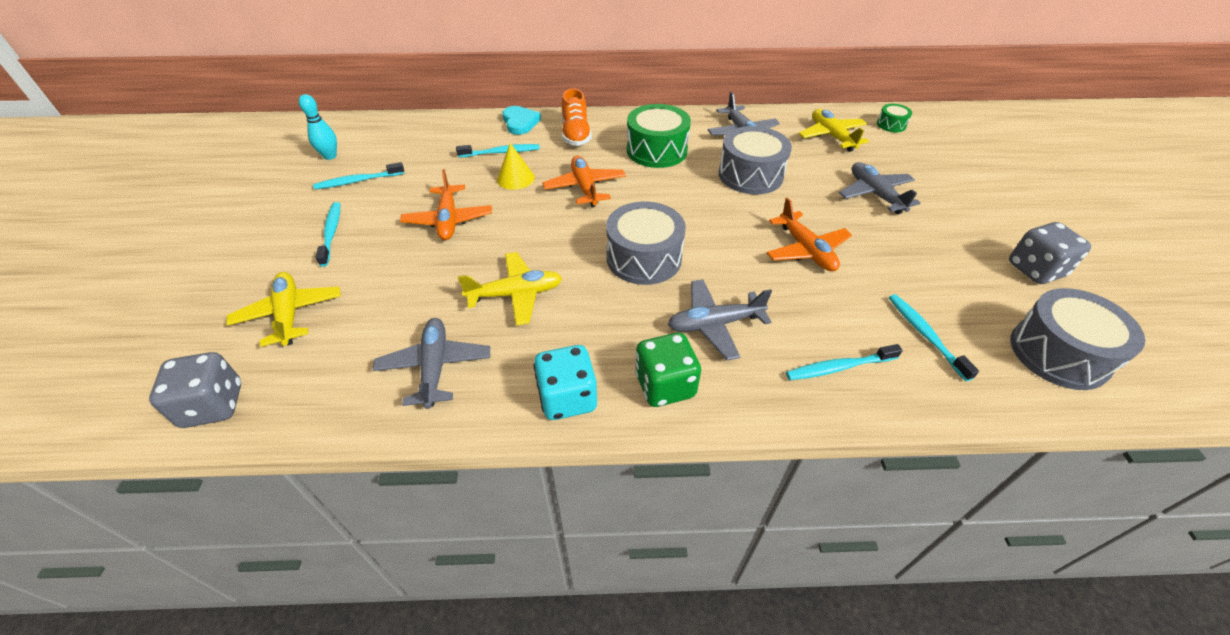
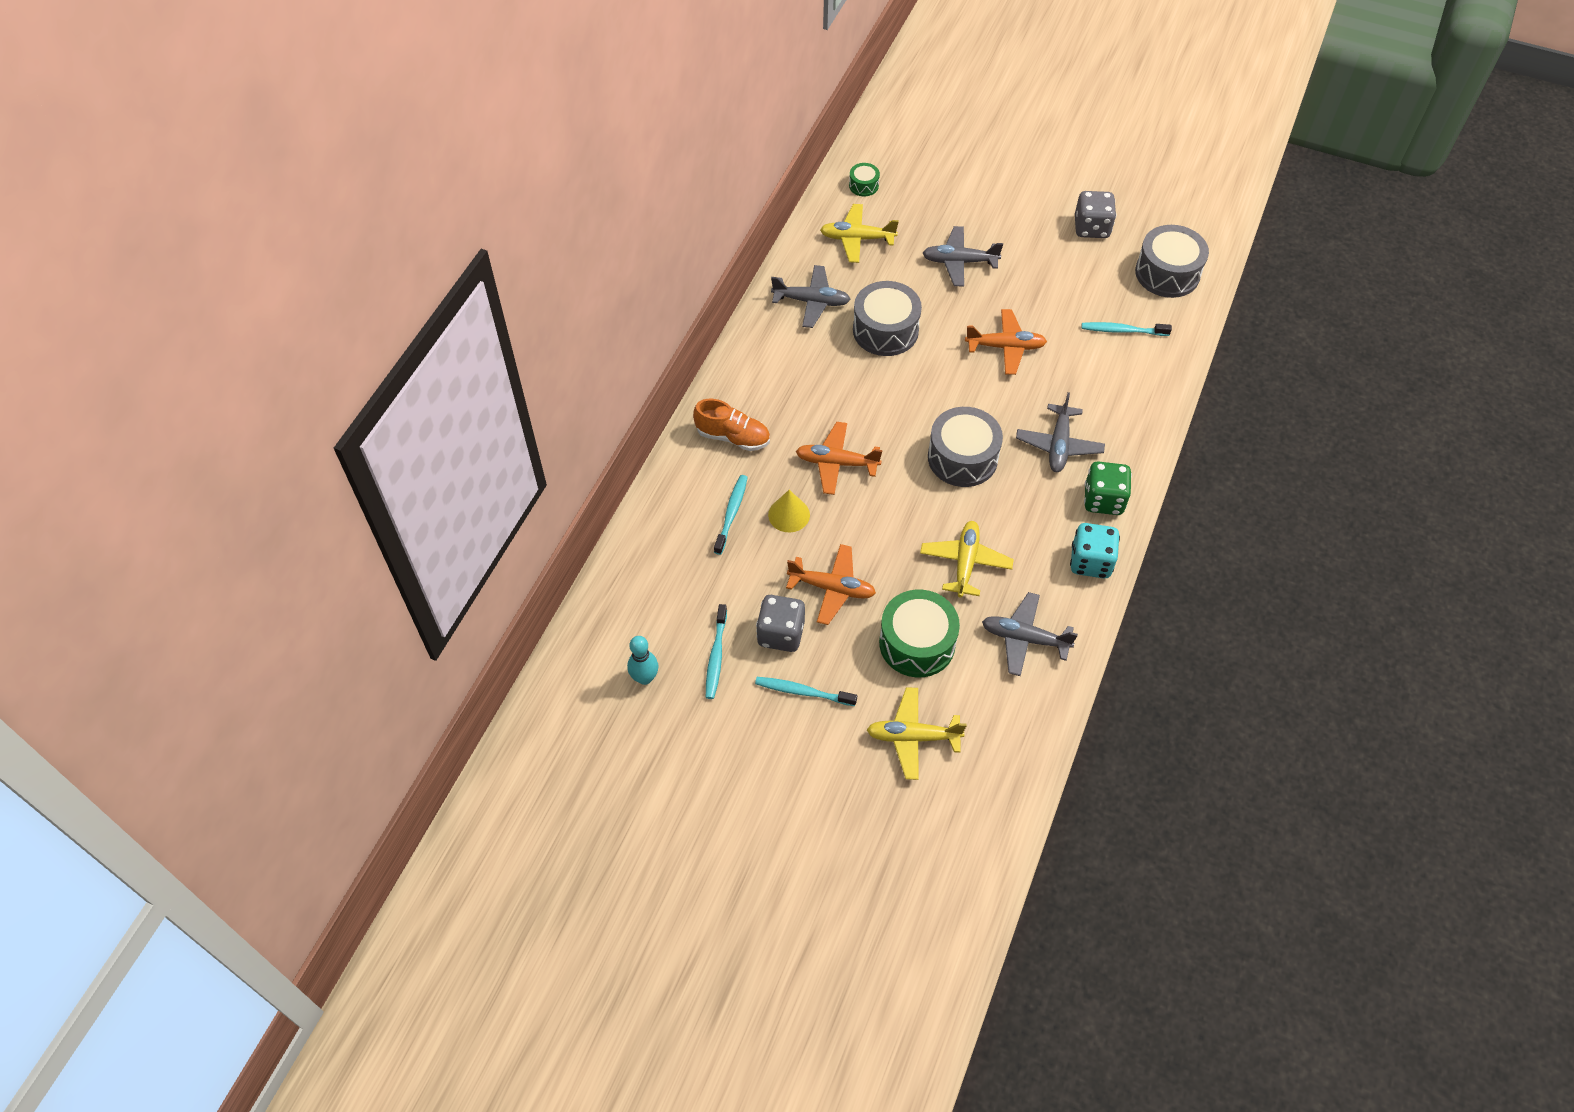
camera: 65 degrees left, 10 degrees up
grey dice [149,352,241,428] -> grey dice moved to [756,595,805,652]
turquoise heart [502,106,541,135] -> none
green drum [627,104,691,168] -> green drum moved to [879,590,960,677]
turquoise toothbrush [786,344,903,380] -> none

